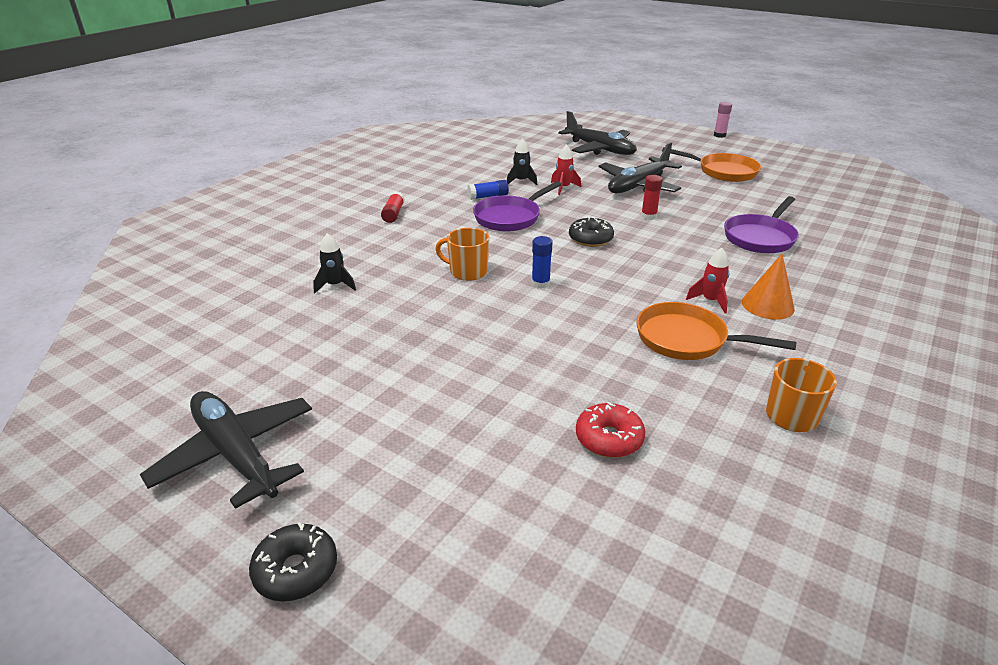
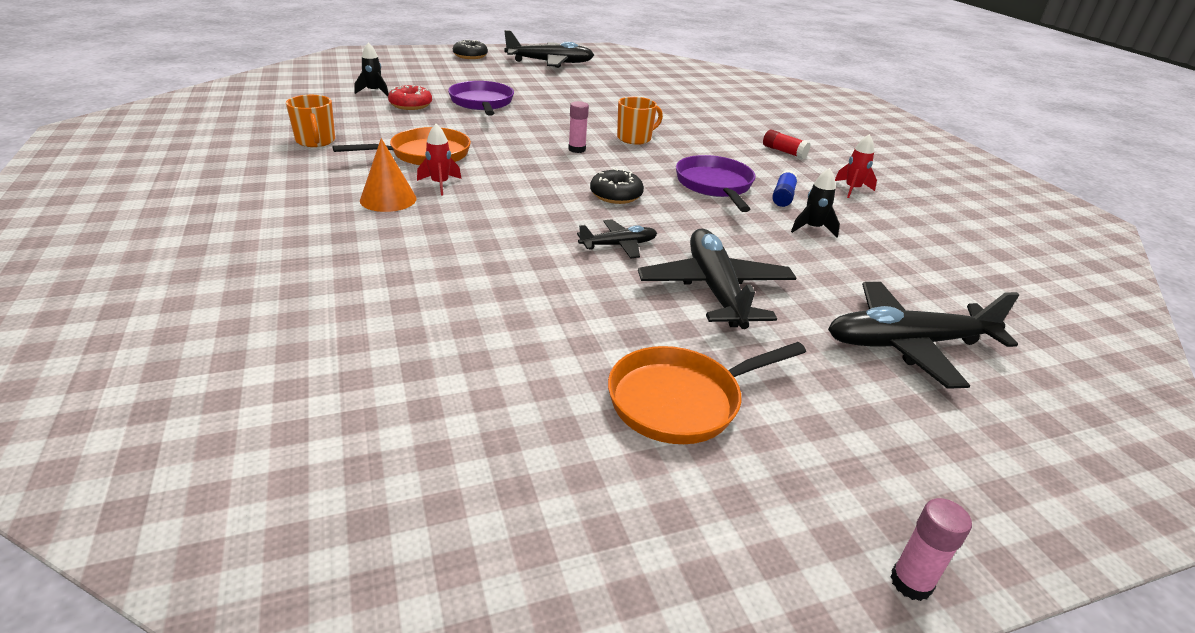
camera: 125 degrees right, 0 degrees up
black rocket [313,233,356,293] -> black rocket moved to [355,43,389,96]
blue glue stick [532,236,553,289] -> pink glue stick [568,101,589,153]
red rocket [551,144,581,195] -> red rocket moved to [835,134,877,198]
red glue stick [641,175,663,220] -> black plane [577,219,657,259]
purple pan [724,196,799,254] -> purple pan moved to [448,81,514,116]

